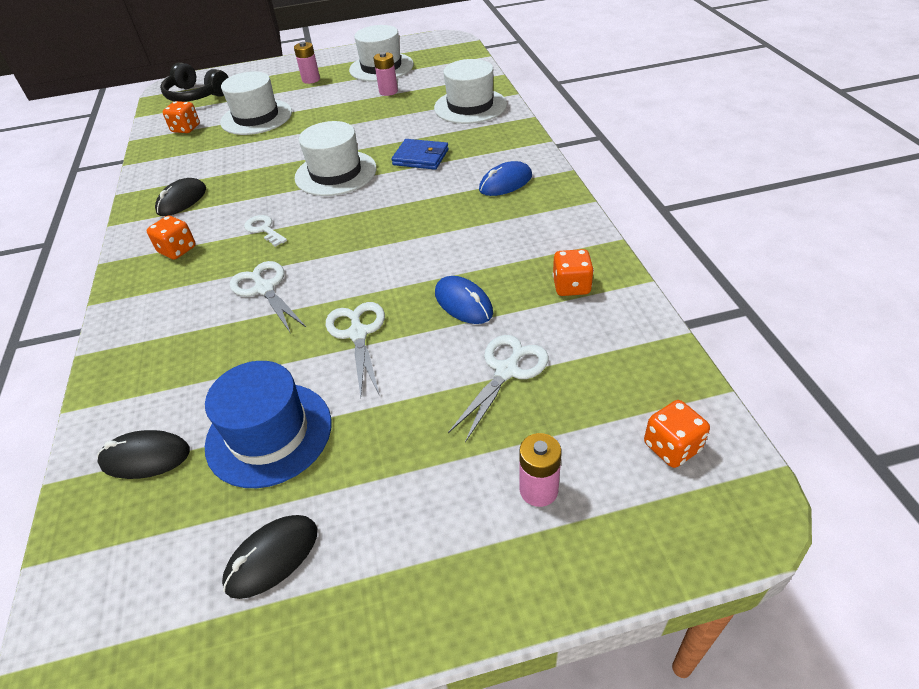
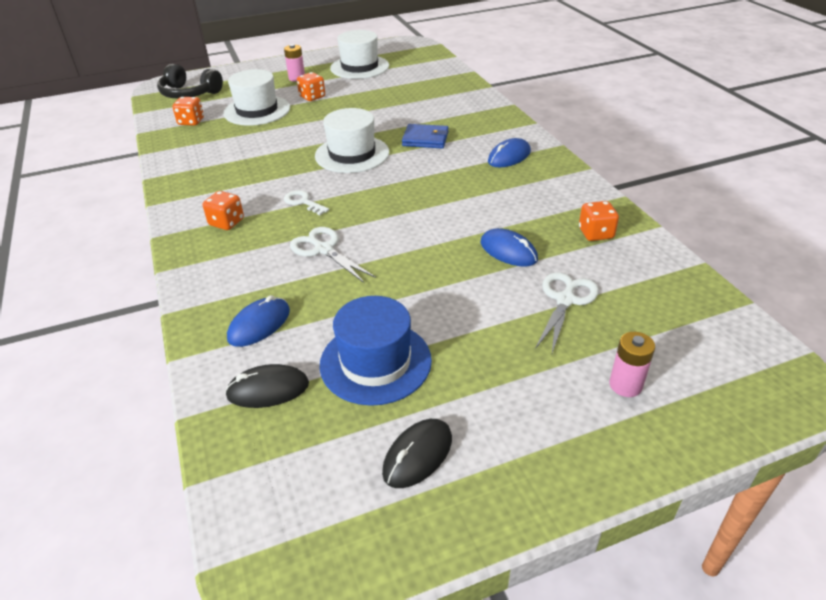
camera: 10 degrees left, 5 degrees down
black mouse [155,178,206,216] -> none
white scissors [326,302,385,397] -> none
pink battery [374,52,398,96] -> none
white hat [434,59,507,124] -> none
orange dice [644,400,710,468] -> orange dice moved to [297,72,325,101]
none -> blue mouse [227,295,290,347]

